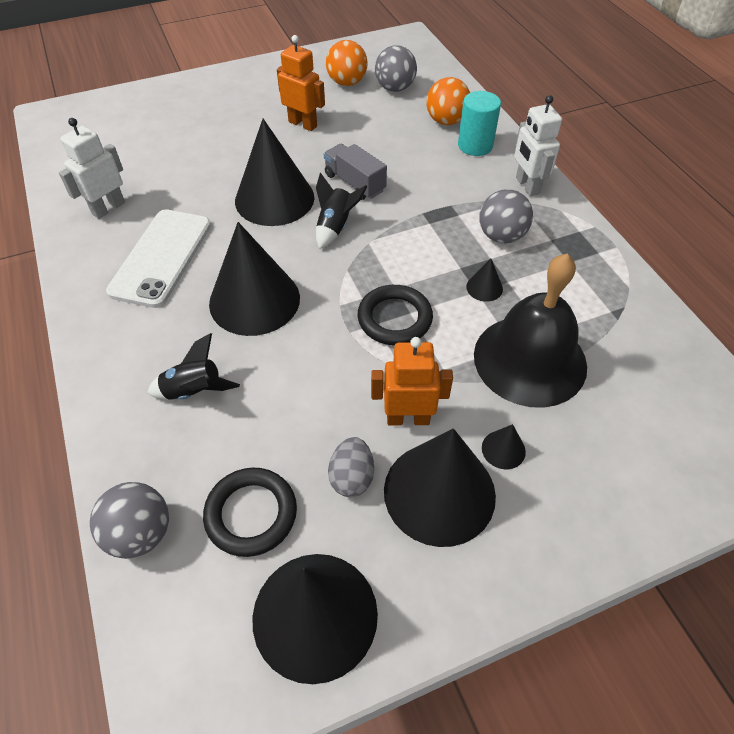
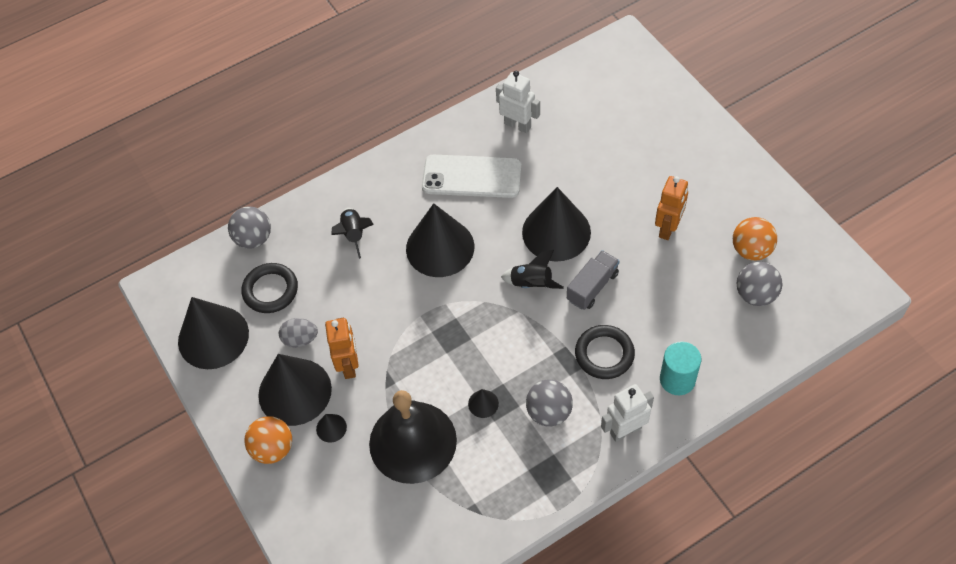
camera: 85 degrees right, 5 degrees up
black ring [358,285,433,345] -> black ring moved to [575,325,635,379]
orange ball [426,77,470,125] -> orange ball moved to [245,416,292,464]

